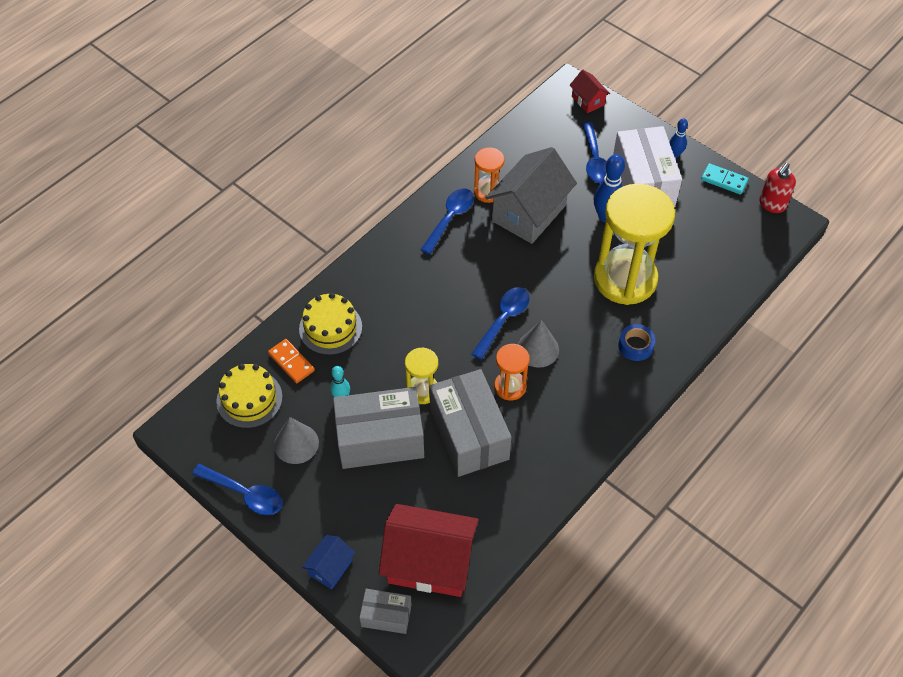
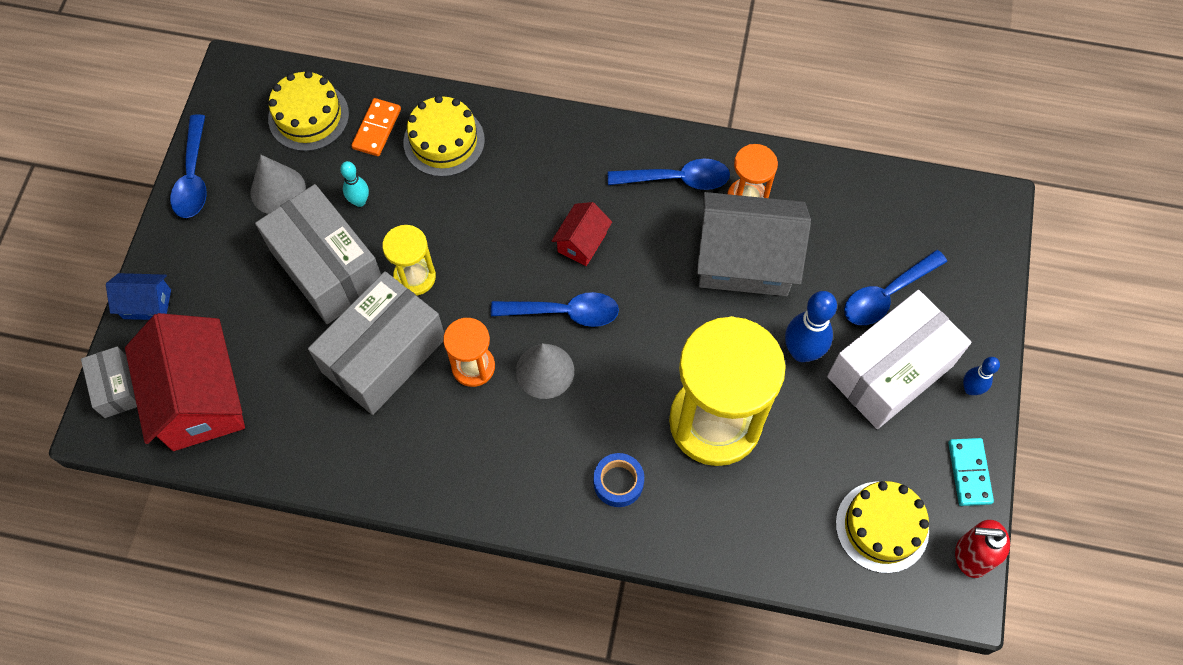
camera: 60 degrees right, 10 degrees up
red house [570,70,610,113] -> red house moved to [552,202,612,266]
none -> yellow cake [836,481,929,573]

